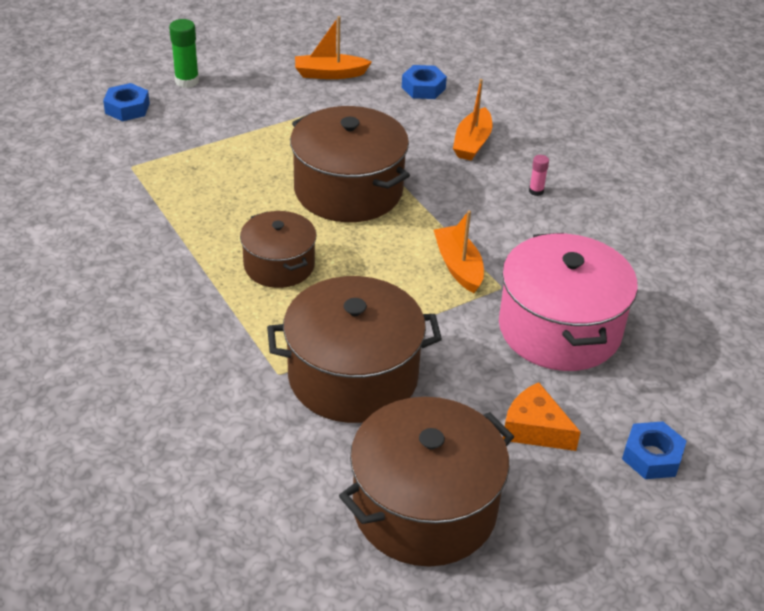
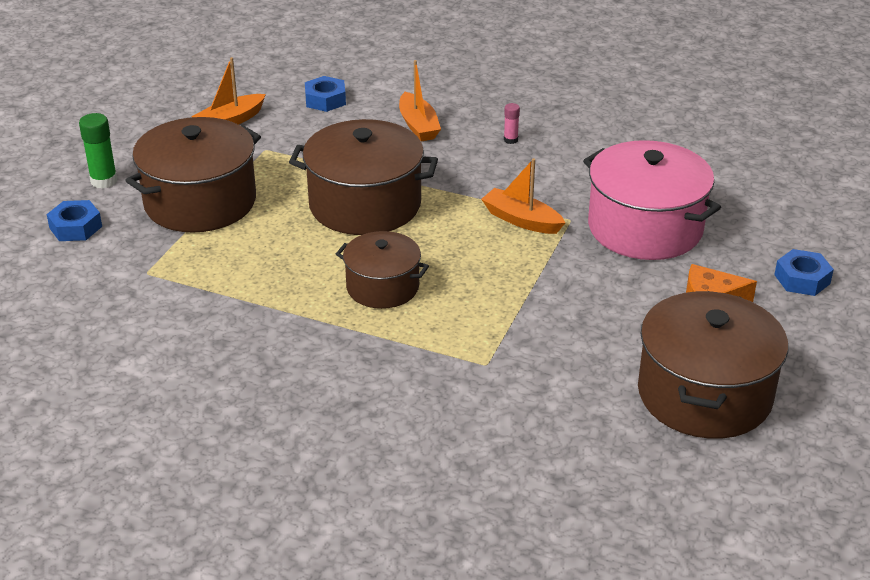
camera: 35 degrees left, 5 degrees down
brown pot [267,276,442,423] -> brown pot moved to [125,117,261,233]

